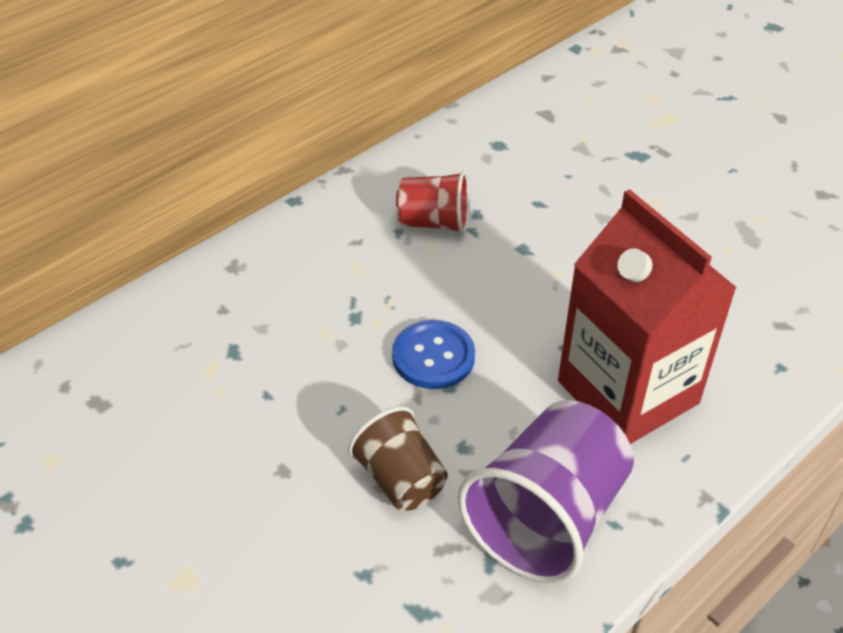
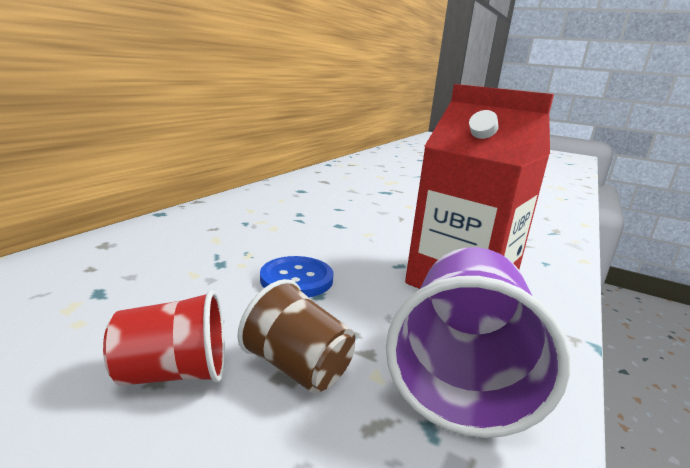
camera: 20 degrees left, 25 degrees down
red cup [396,171,469,234] -> red cup moved to [103,290,225,386]

